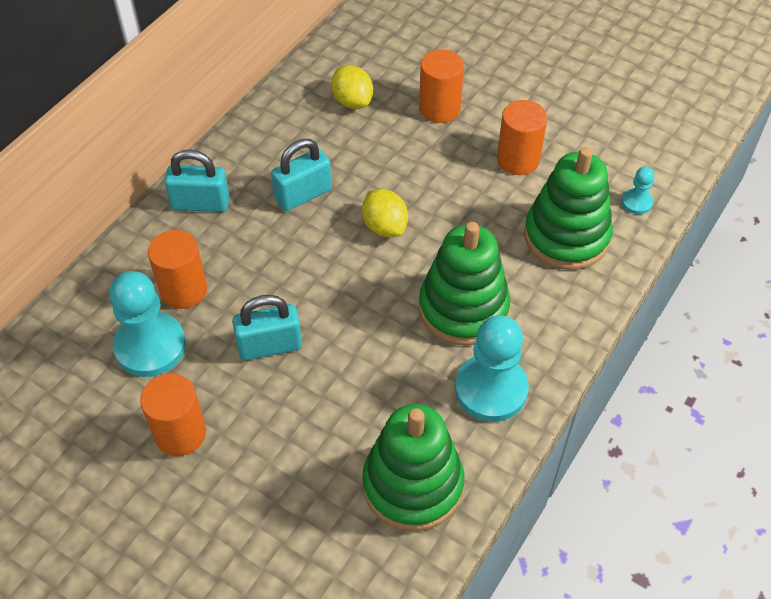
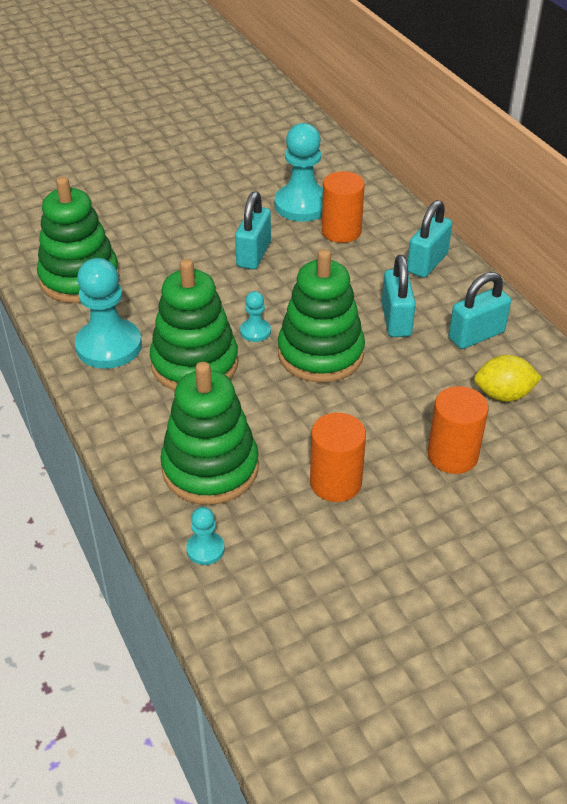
camera: 120 degrees right, 10 degrees down
orange cylinder [140,374,206,456] -> none
yellow lemon [362,189,408,237] -> green stacking toy [278,249,365,383]
none -> turquoise pawn [240,291,271,342]
none -> turquoise padlock [448,272,511,349]

